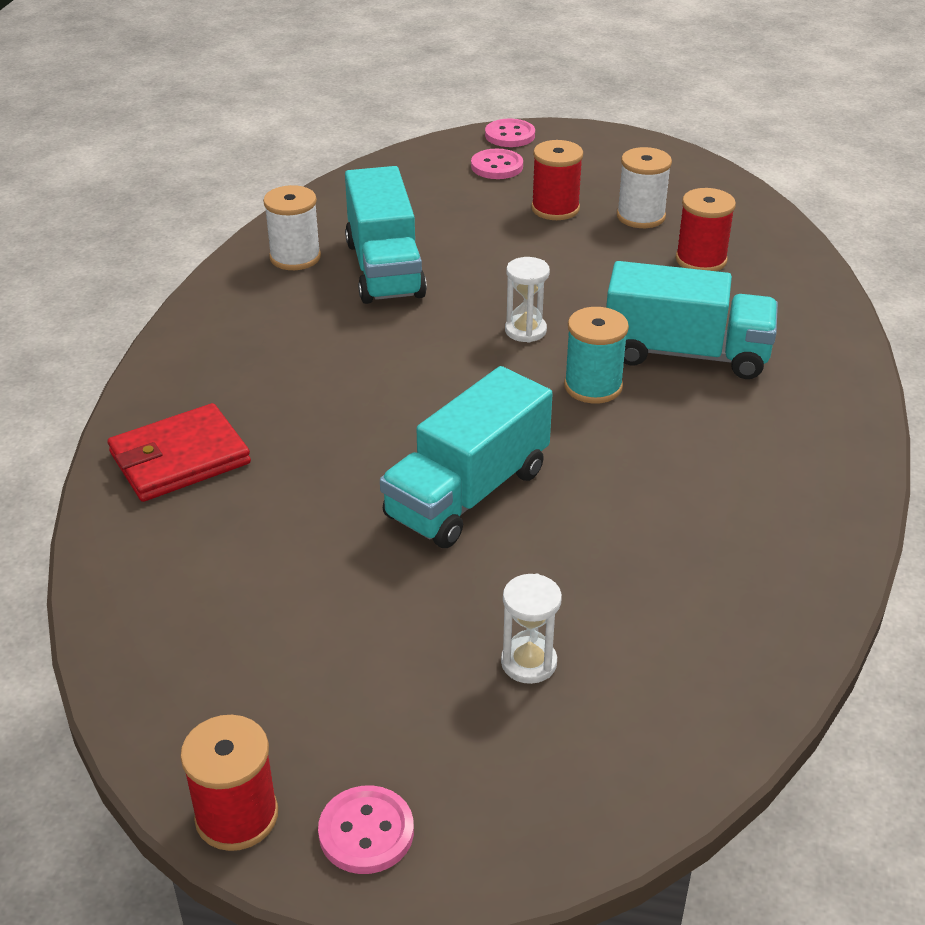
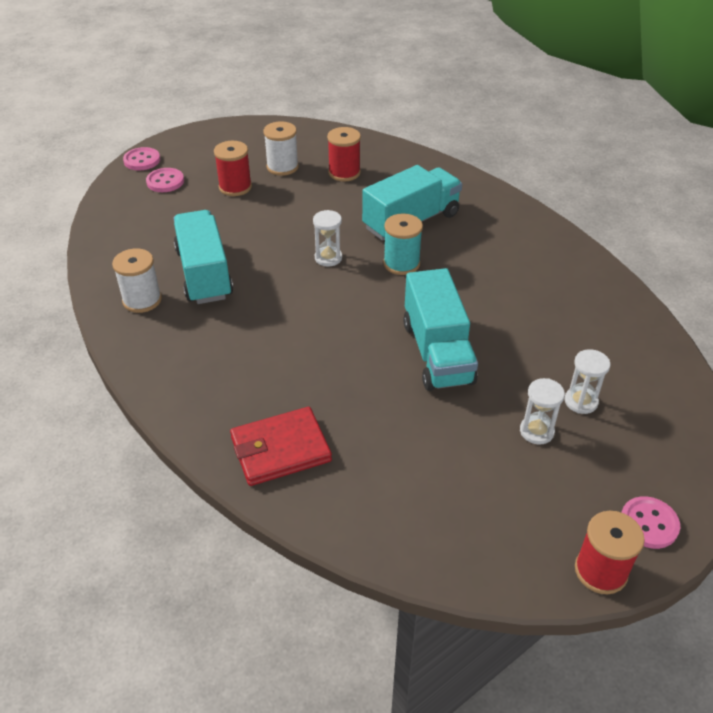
camera: 50 degrees left, 5 degrees up
red wallet [107,403,251,502] -> red wallet turned 60 degrees clockwise [230,407,332,486]
turquoise truck [345,166,427,304] -> turquoise truck turned 135 degrees counterclockwise [174,210,233,304]
none -> white hourglass [520,378,565,444]

